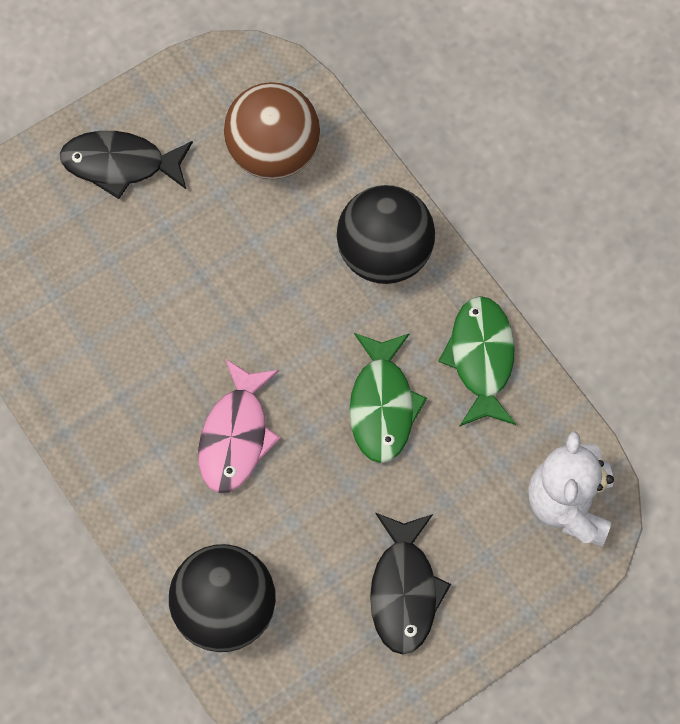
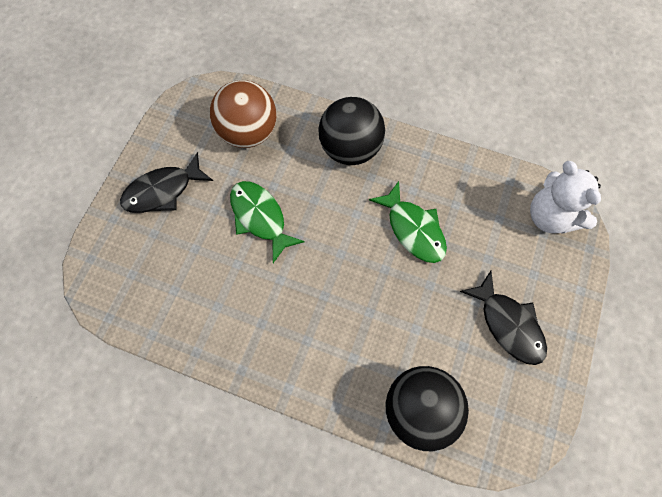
camera: 35 degrees left, 0 degrees up
pink fish [198,359,280,493] -> none
green fish [438,296,516,427] -> green fish moved to [230,181,305,263]

